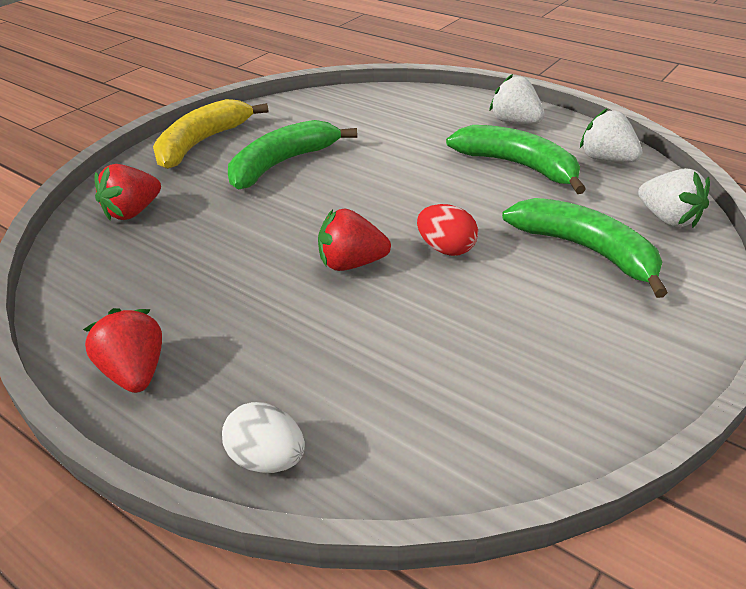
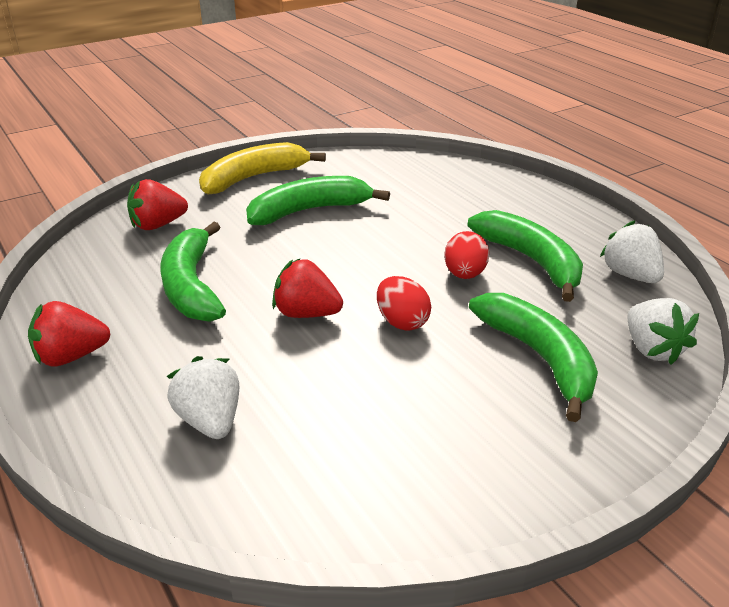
camera: 20 degrees right, 5 degrees down
red strawberry [83,308,162,393] -> red strawberry turned 105 degrees counterclockwise [28,301,111,366]
white egg [222,402,305,473] -> none
white strawberry [489,74,545,124] -> white strawberry moved to [167,356,240,439]
none -> green banana [160,222,226,322]
none -> red egg [444,231,489,279]

